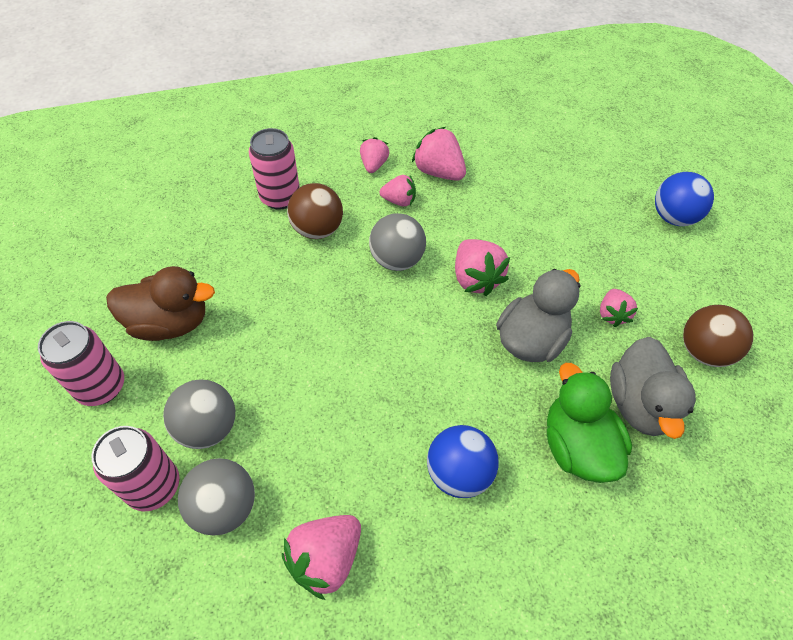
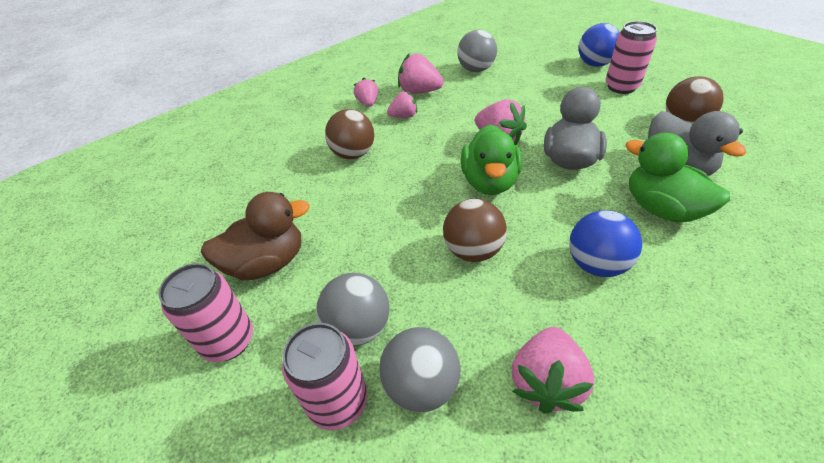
camera: 20 degrees left, 10 degrees down
pink can [249,128,300,209] -> pink can moved to [606,21,657,94]
grey ball [369,213,426,271] -> grey ball moved to [457,30,497,72]
pink strawberry [600,289,638,327] -> none
none -> brown ball [443,199,507,262]
none -> green duck [461,124,522,195]

